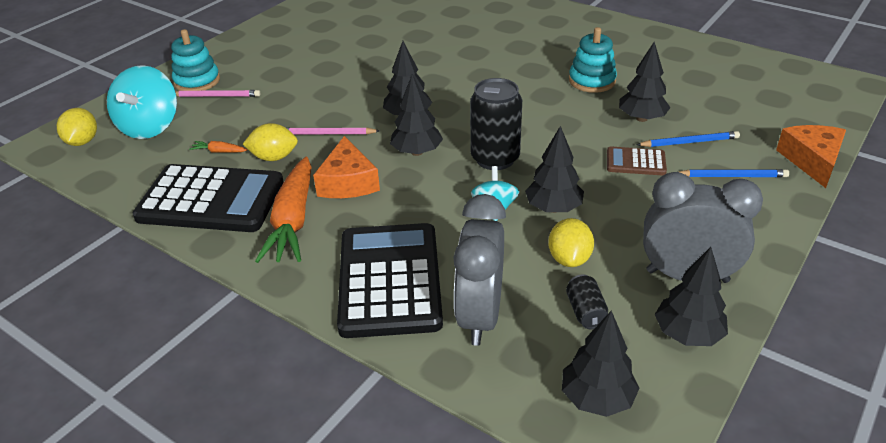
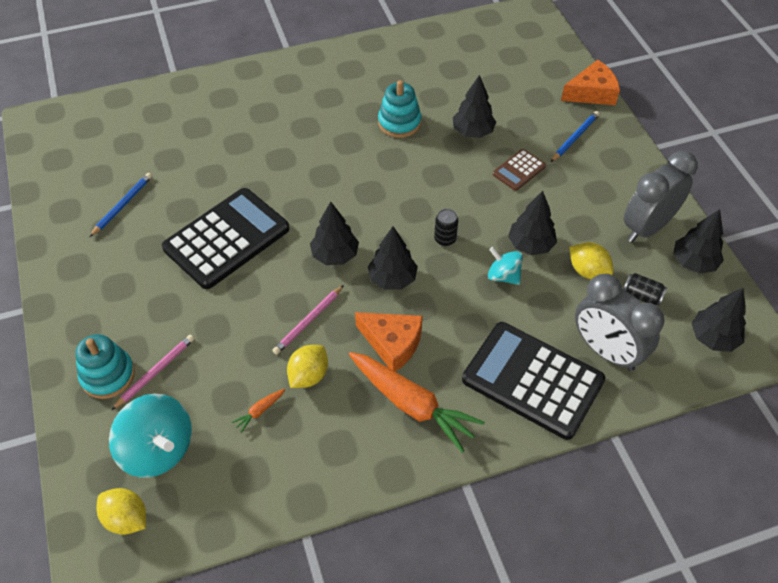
camera: 55 degrees left, 15 degrees up
black calculator [133,164,284,232] -> black calculator moved to [162,188,289,289]
black can [470,78,522,170] -> black can [434,209,458,246], size x0.50
blue pencil [636,131,740,147] -> blue pencil moved to [90,173,152,237]
orange cheese [776,125,846,188] -> orange cheese turned 120 degrees clockwise [561,60,620,105]

